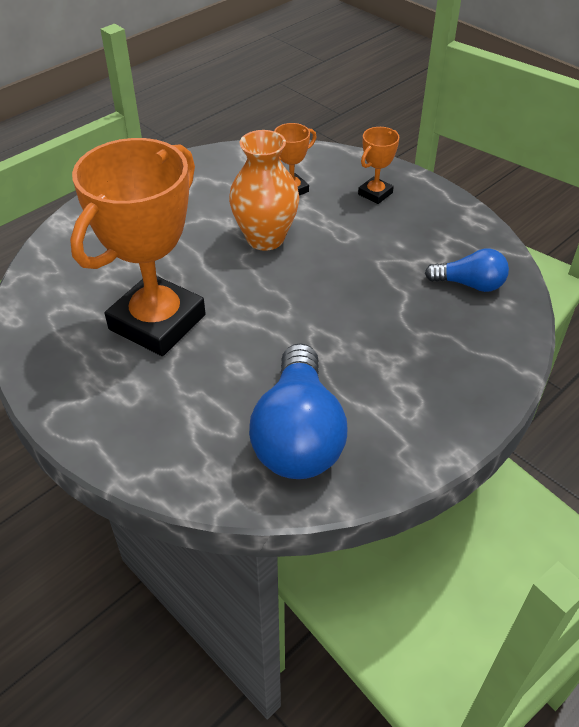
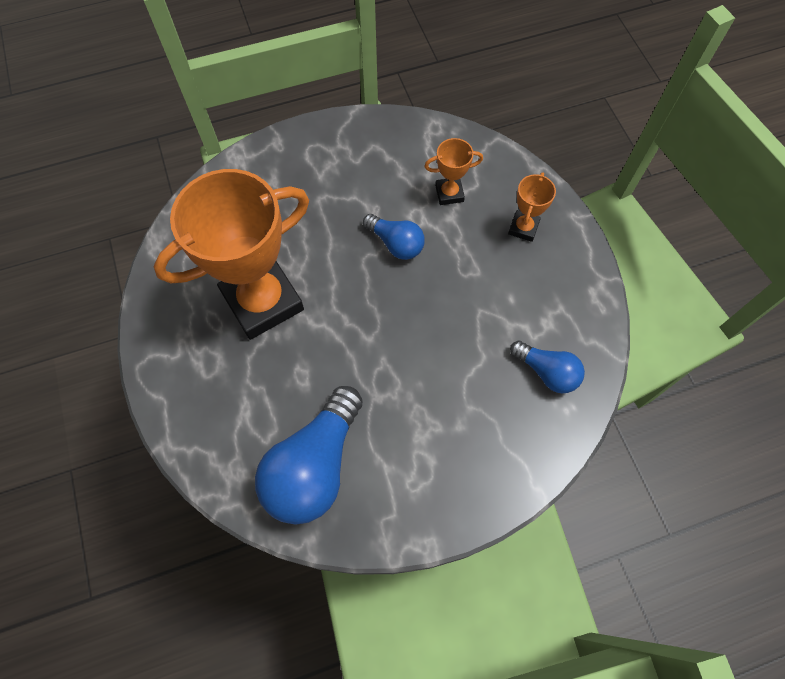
camera: 25 degrees right, 20 degrees up
orange vase [229,130,299,251] -> blue light bulb [363,214,425,260]
orange trophy [358,127,399,204] -> orange trophy turned 45 degrees counterclockwise [508,172,556,242]

